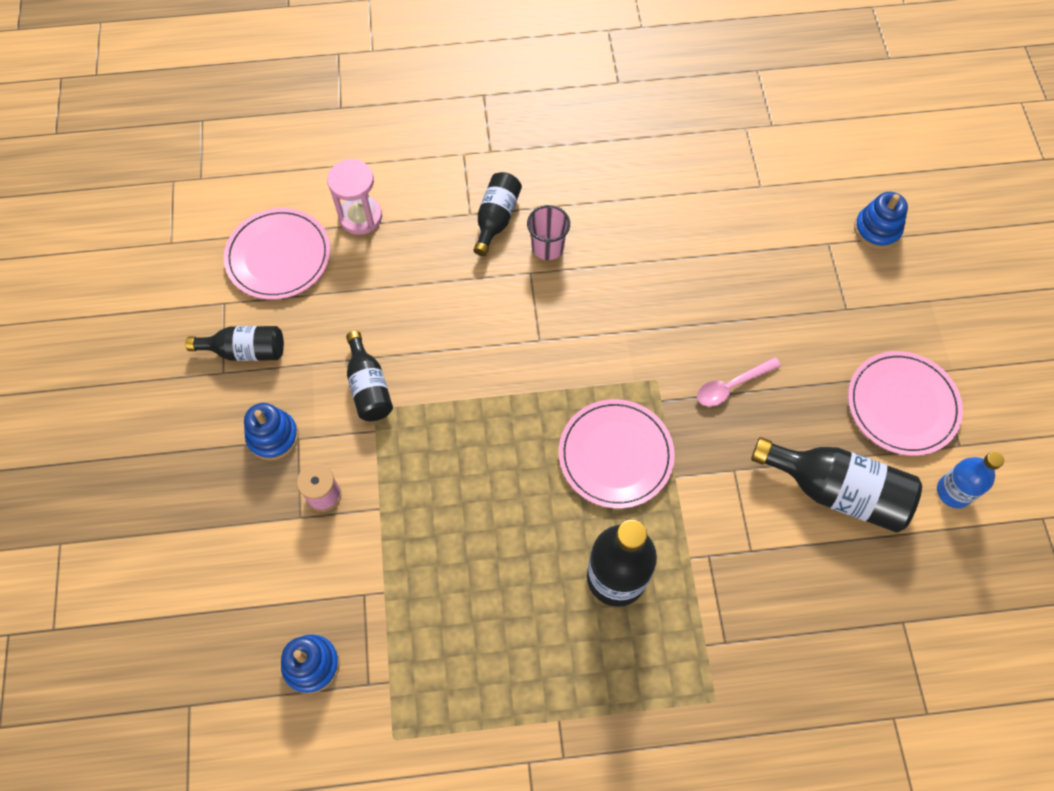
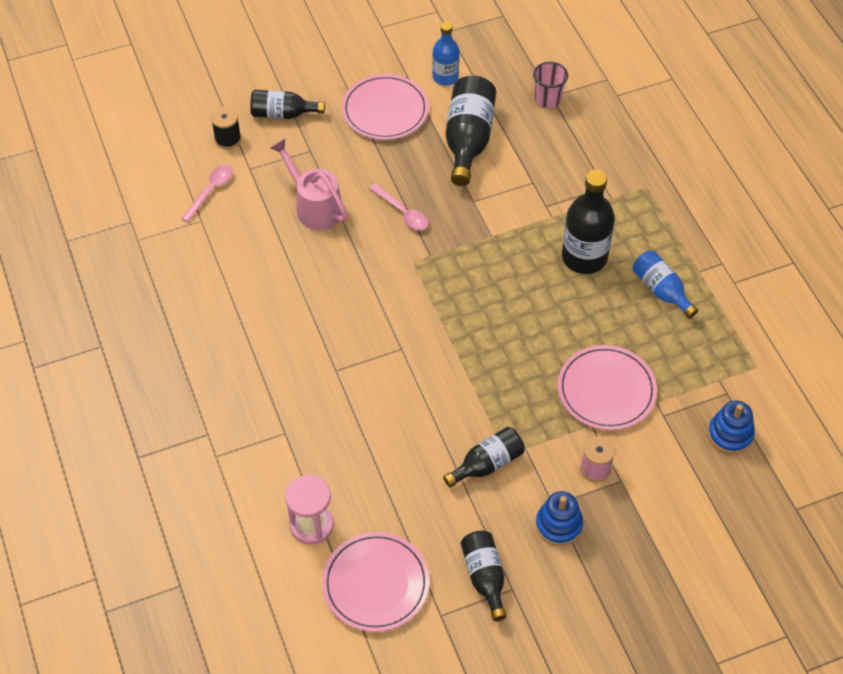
camera: 105 degrees left, 10 degrees down
black bottle [474,172,522,256] -> black bottle moved to [250,90,325,119]
pink cup [527,205,570,260] -> pink cup moved to [533,62,568,108]
pink plate [559,399,675,509] -> pink plate moved to [558,345,657,430]
blue stacking toy [854,192,908,249] -> black spool [211,107,241,149]
none -> pink spoon [181,165,233,222]
none -> pink watering can [270,139,348,230]
none -> blue bottle [633,251,698,318]

